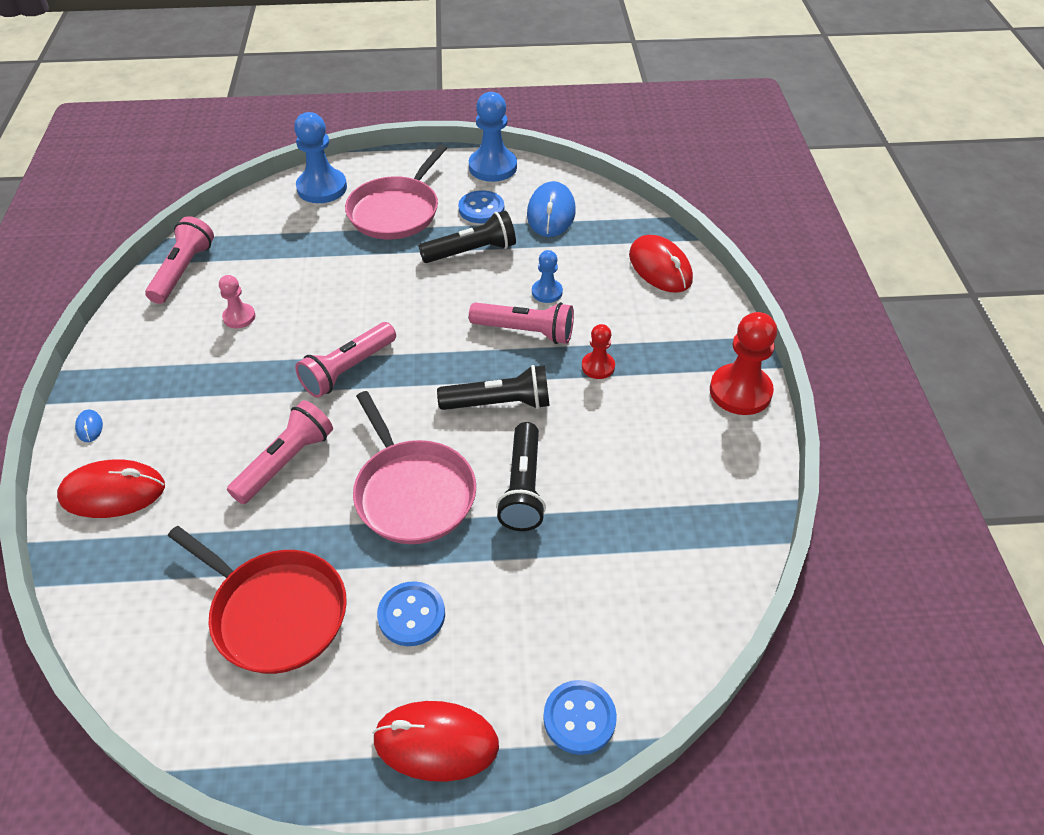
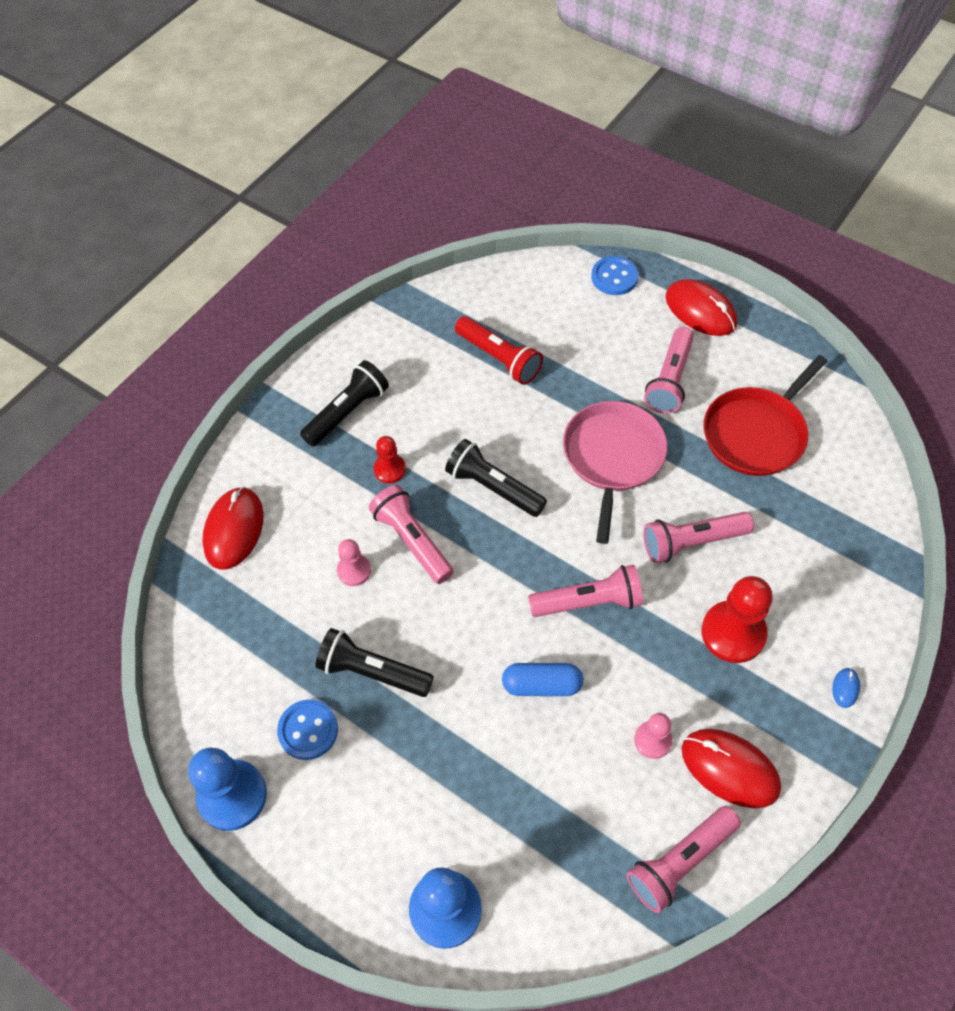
camera: 140 degrees left, 10 degrees up
red mouse [57,460,165,518] -> red mouse moved to [682,729,781,808]
red pan [168,526,347,674] -> red pan turned 120 degrees counterclockwise [704,355,827,476]
pink pan [345,145,447,239] -> none
blue button [377,581,445,646] -> pink flashlight [644,327,694,414]
black flashlight [496,422,546,531] -> black flashlight moved to [300,360,389,447]
blue mouse [527,181,576,237] -> none
blue pawn [532,250,563,303] -> pink pawn [337,539,371,586]
red pawn [710,312,777,415] -> red pawn moved to [701,576,773,663]
none -> red flashlight [455,316,543,385]
none -> blue capsule [502,663,583,696]

